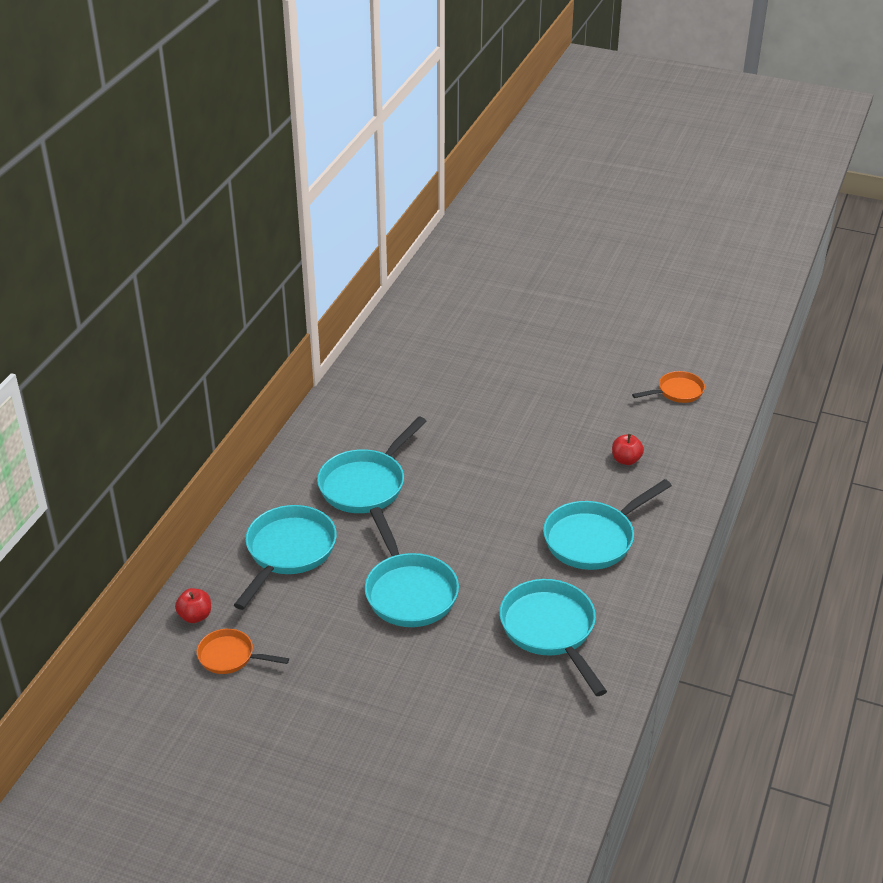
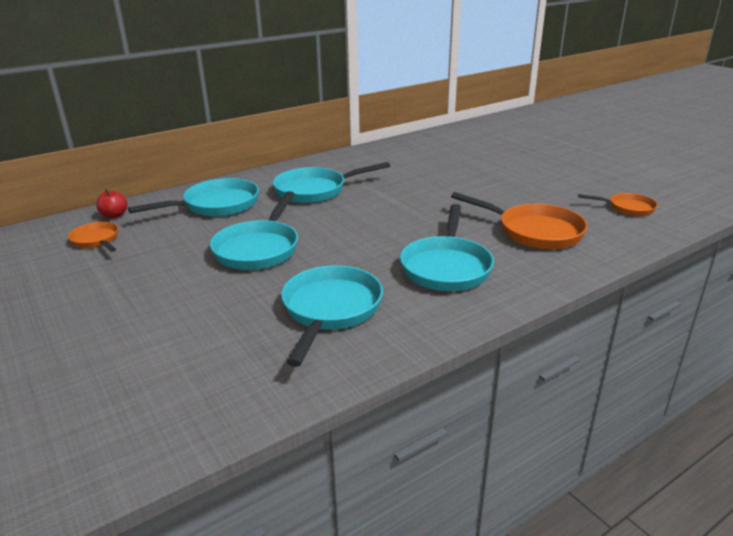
camera: 35 degrees right, 10 degrees down
turquoise pan [543,479,672,570] -> turquoise pan turned 75 degrees counterclockwise [400,204,494,291]
red apple [612,434,644,465] -> orange pan [451,192,588,250]

